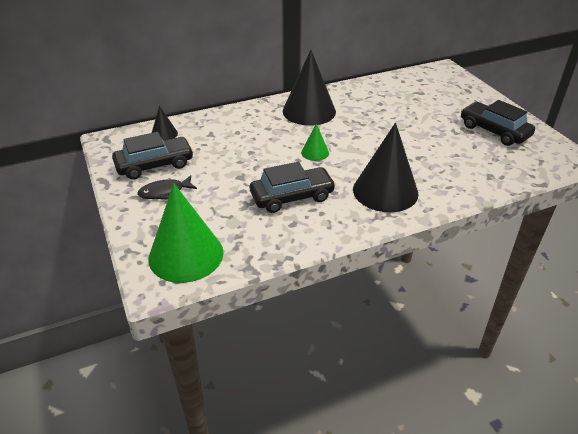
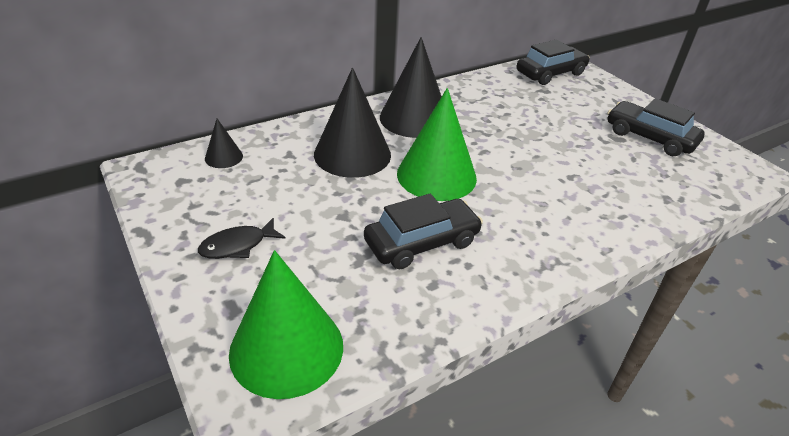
camera: 10 degrees left, 0 degrees up
black car [112,132,194,180] -> black car moved to [517,40,590,85]
green cone [301,124,329,161] -> green cone [397,88,477,201], size x2.13
black cone [353,123,419,212] -> black cone moved to [314,67,391,178]

